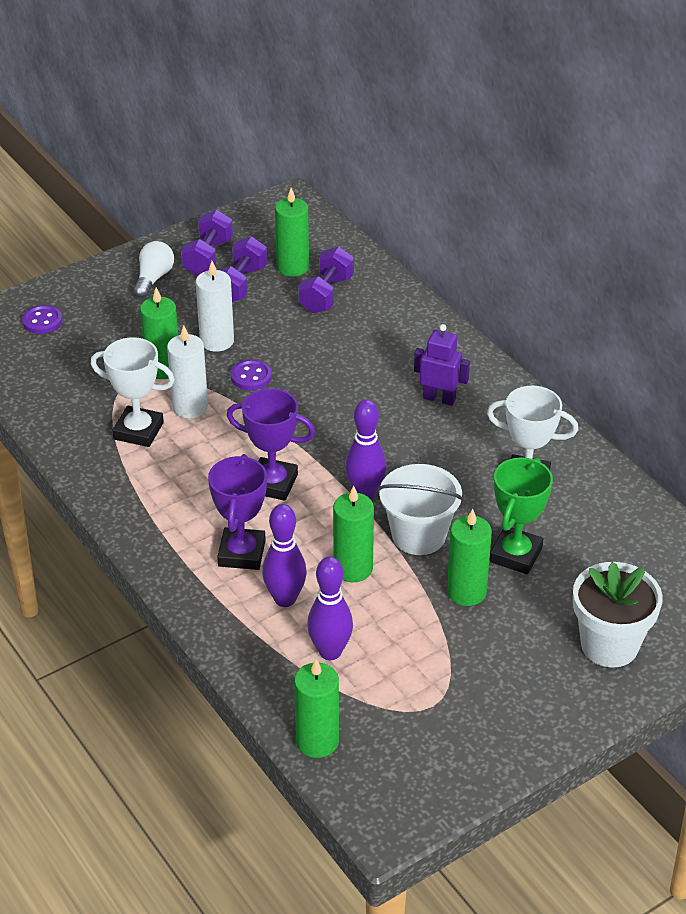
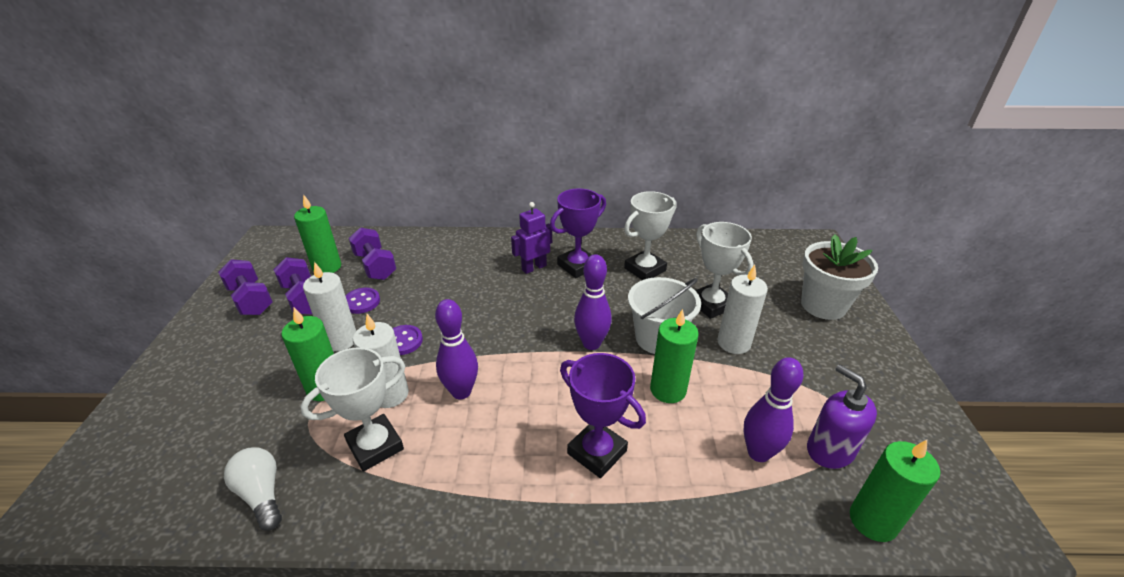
camera: 55 degrees left, 5 degrees down
purple button [22,305,63,334] -> purple button moved to [345,288,380,314]
white light bulb [134,241,174,298] -> white light bulb moved to [224,447,282,531]
purple trophy [227,388,315,501] -> purple trophy moved to [550,189,606,278]
purple bowling pin [262,504,307,607] -> purple bowling pin moved to [435,299,478,399]
green candle [447,509,492,606] -> white candle [717,265,768,354]
green trophy [489,457,553,574] -> white trophy [695,222,754,319]
none -> purple soap dispenser [807,364,877,469]

